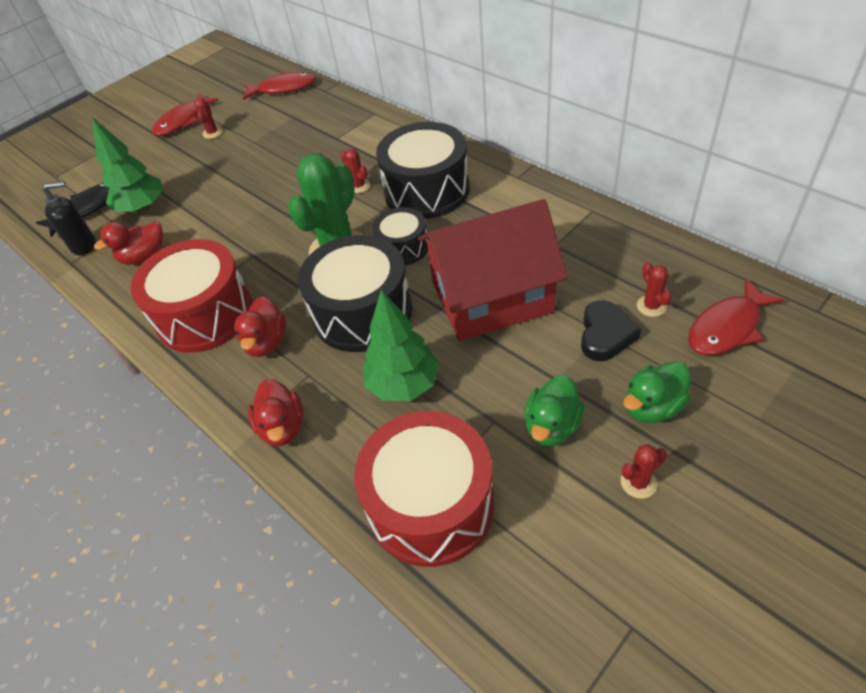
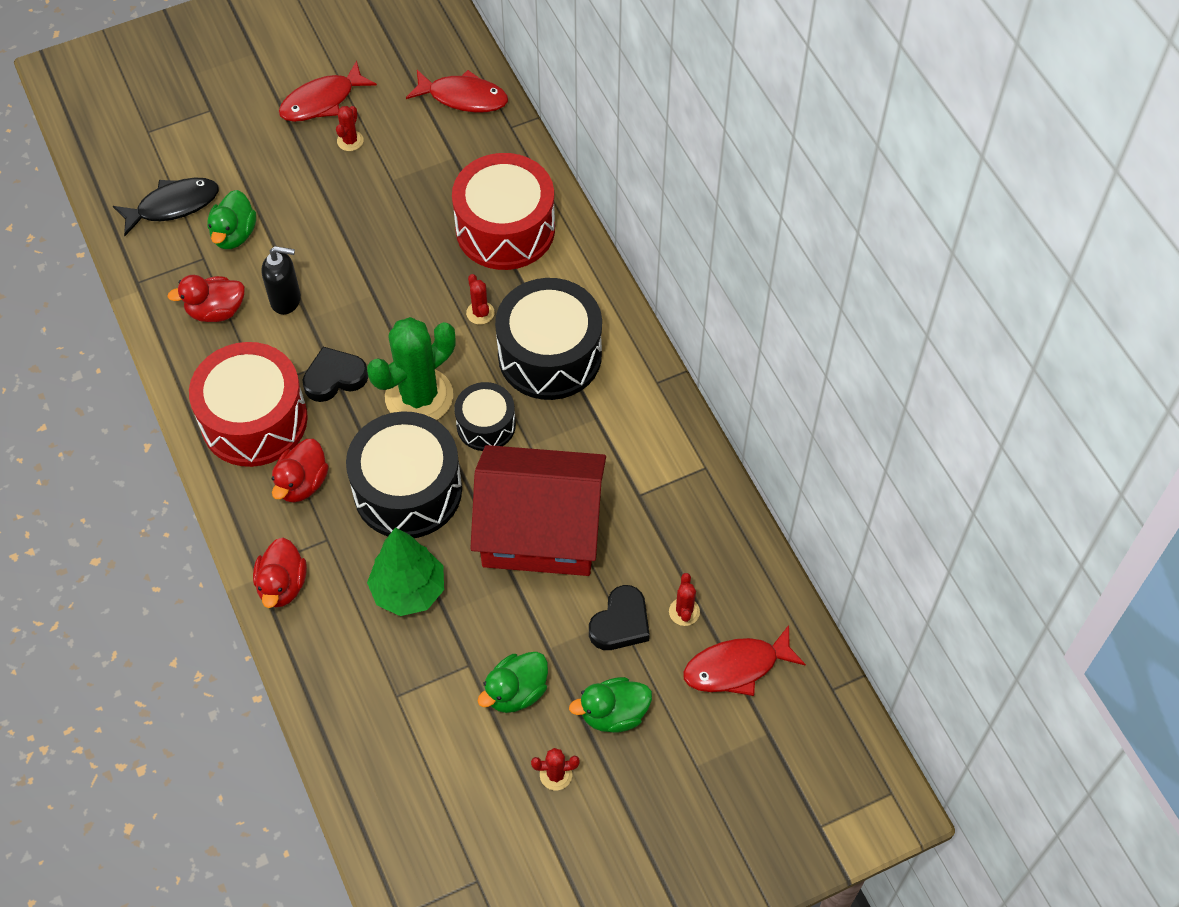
camera: 15 degrees right, 10 degrees up
black soap dispenser [43,181,96,255] -> black soap dispenser moved to [262,246,301,315]
green tree [92,117,163,213] -> green duck [208,190,256,249]
red drum [354,411,494,567] -> red drum moved to [452,153,555,270]
none -> black heart [302,347,368,402]

